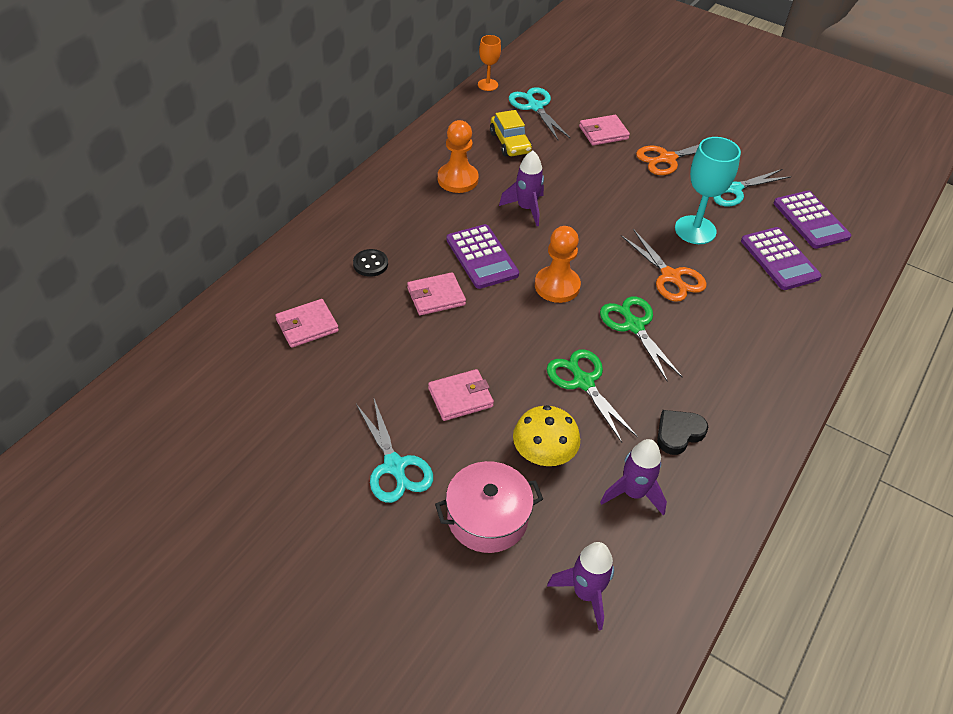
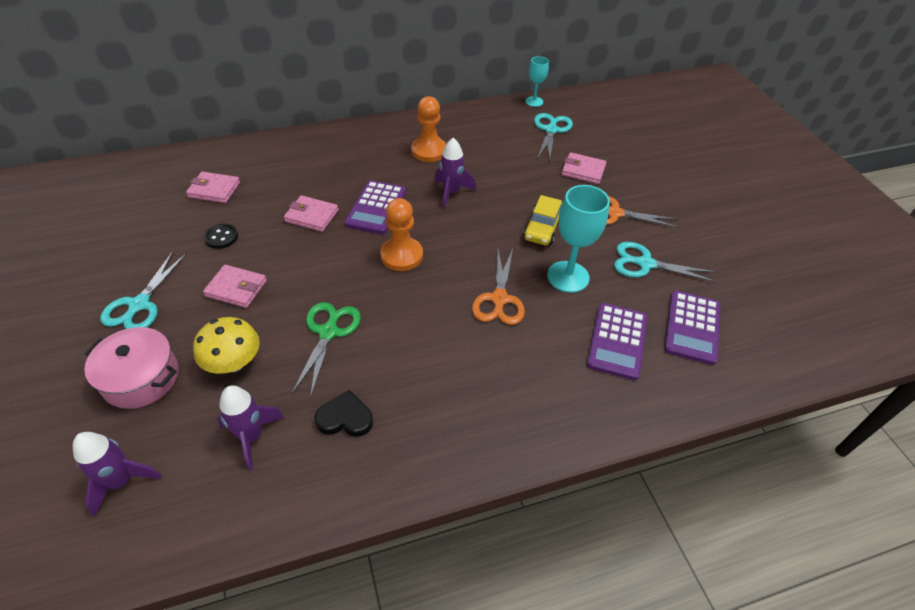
camera: 40 degrees right, 0 degrees up
black button [353,249,388,277] -> black button moved to [204,224,238,249]
orange goblet [478,35,501,91] -> turquoise goblet [525,56,549,107]
yellow car [490,110,532,156] -> yellow car moved to [523,195,562,245]
green scissors [600,296,682,382] -> none

